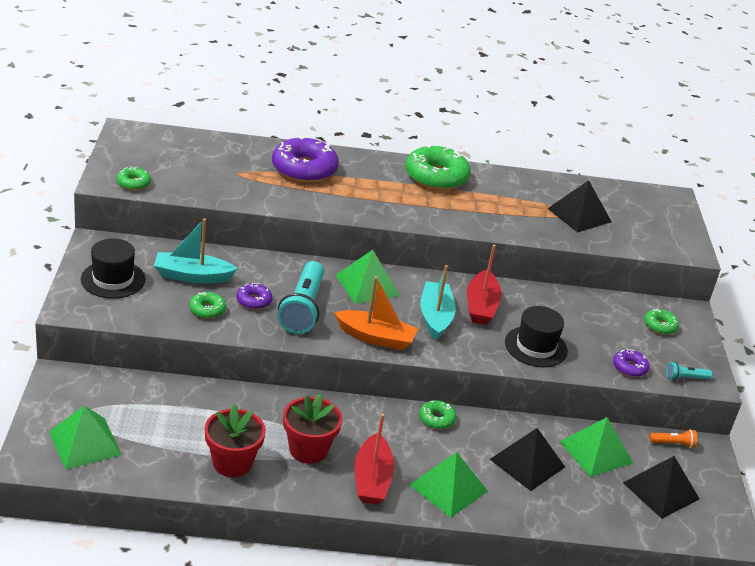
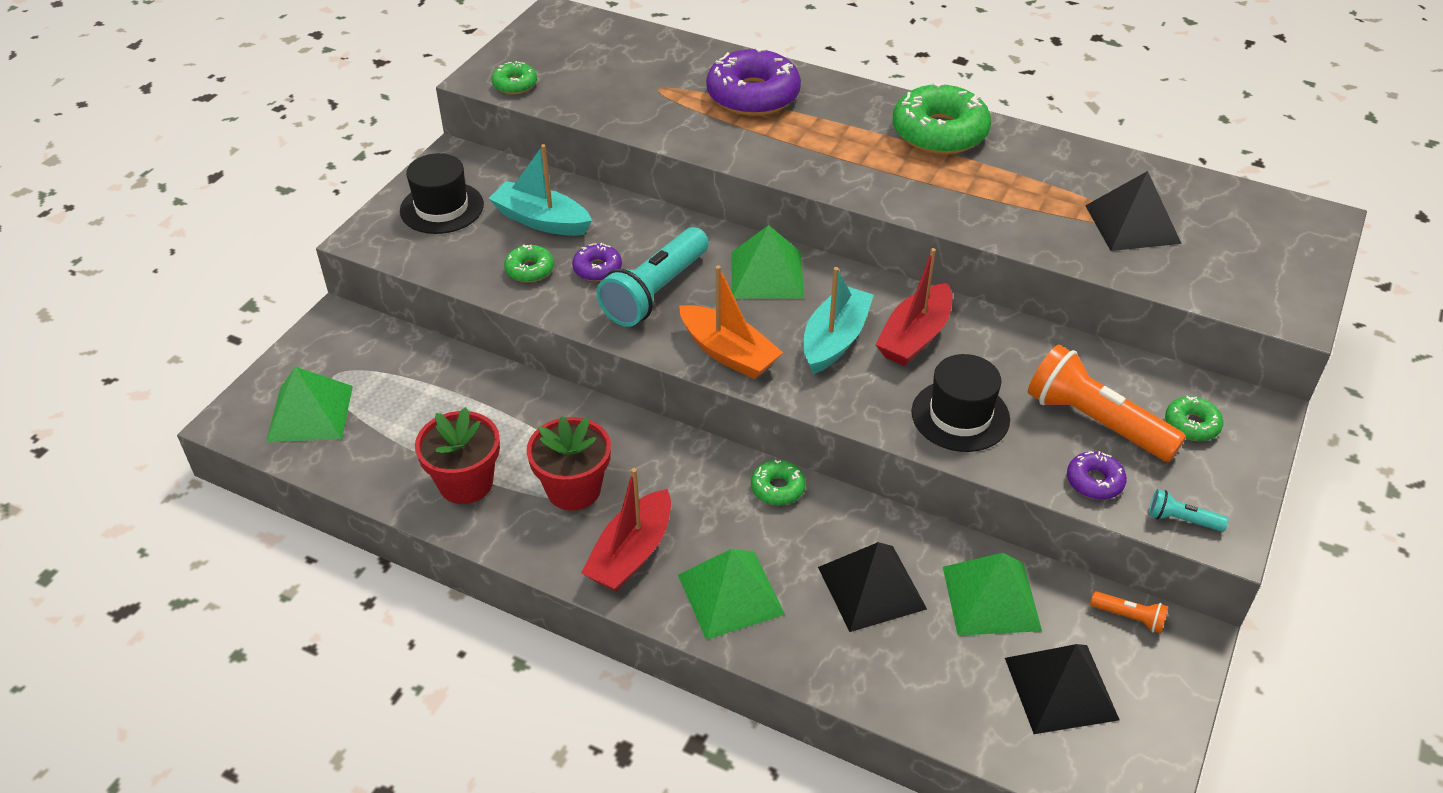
camera: 30 degrees right, 10 degrees up
none -> orange flashlight [1028,345,1186,462]

